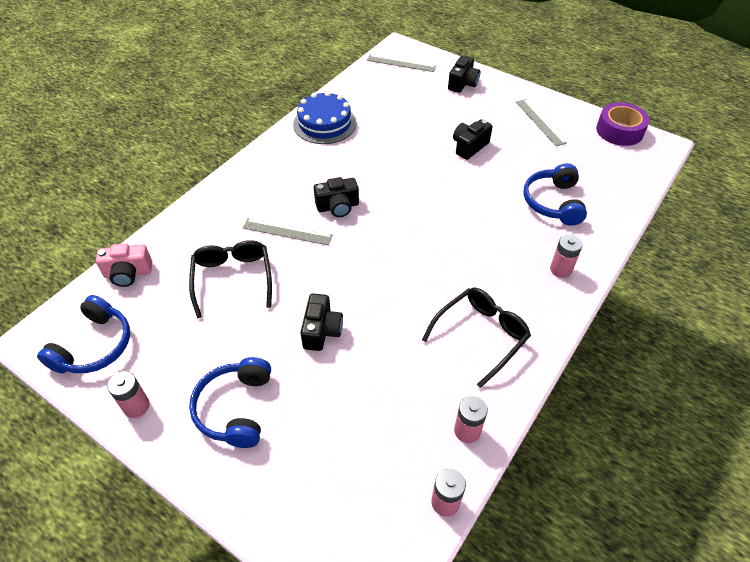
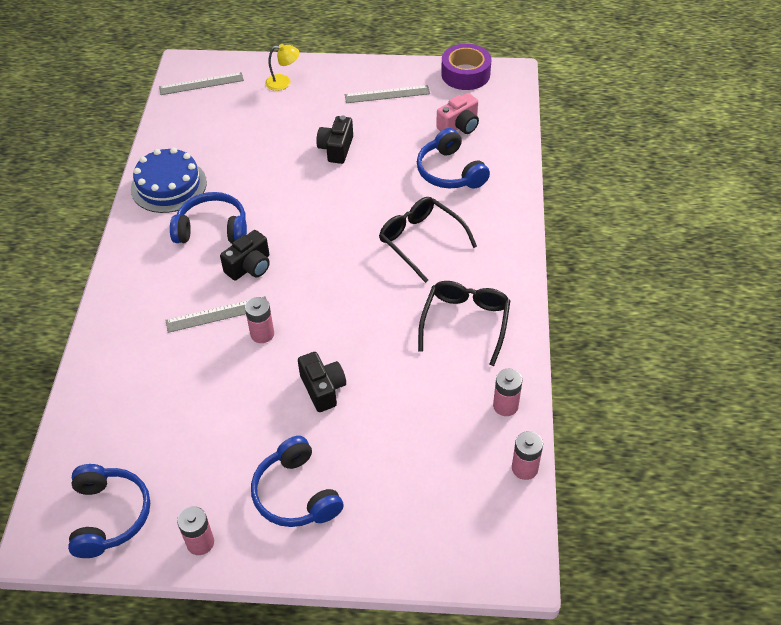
camera: 30 degrees left, 0 degrees up
pink camera [96,243,152,287] -> pink camera moved to [436,93,479,134]
black glasses [189,240,272,319] -> black glasses moved to [379,197,477,283]
black camera [448,55,480,93] -> yellow lamp [265,44,299,91]
grey ruler [516,99,567,146] -> grey ruler turned 45 degrees counterclockwise [345,85,430,103]
pink battery [550,234,583,278] -> pink battery moved to [245,297,274,343]
none -> blue headphones [170,192,247,244]

